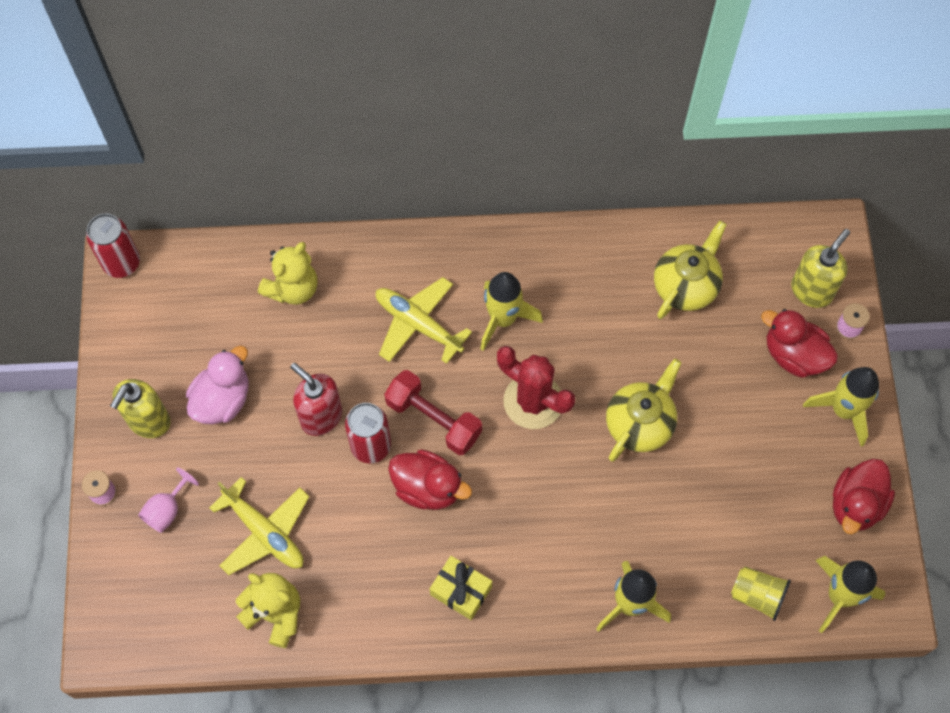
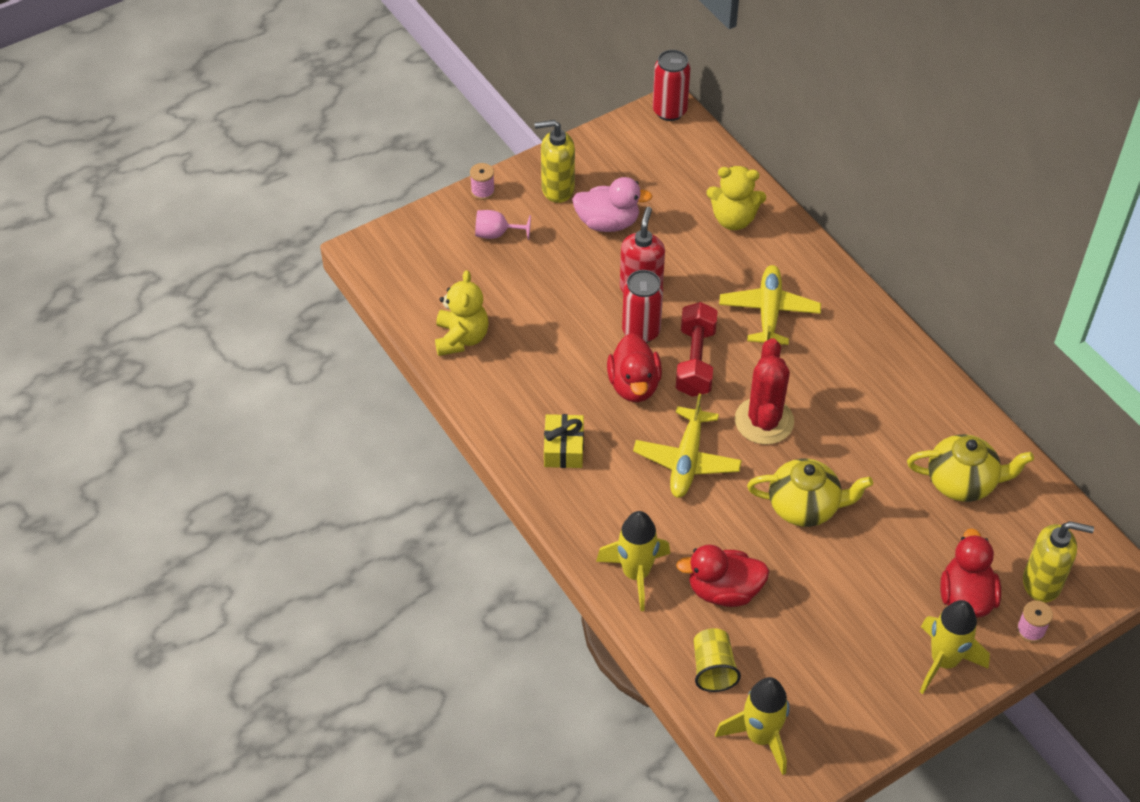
camera: 60 degrees right, 15 degrees down
yellow plane [209,477,309,575] -> yellow plane moved to [633,393,742,498]
yellow rocket [481,272,543,351] -> none
red duck [833,459,895,534] -> red duck moved to [676,545,769,607]

